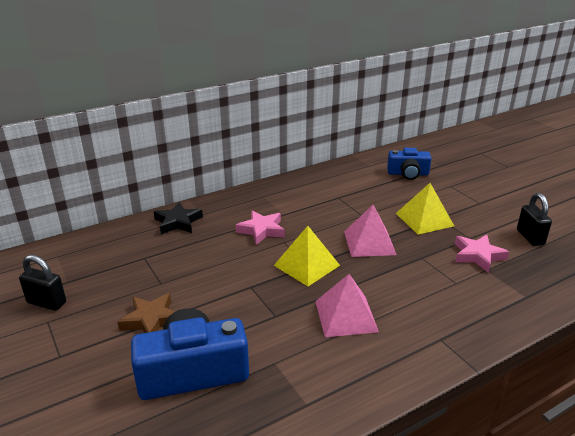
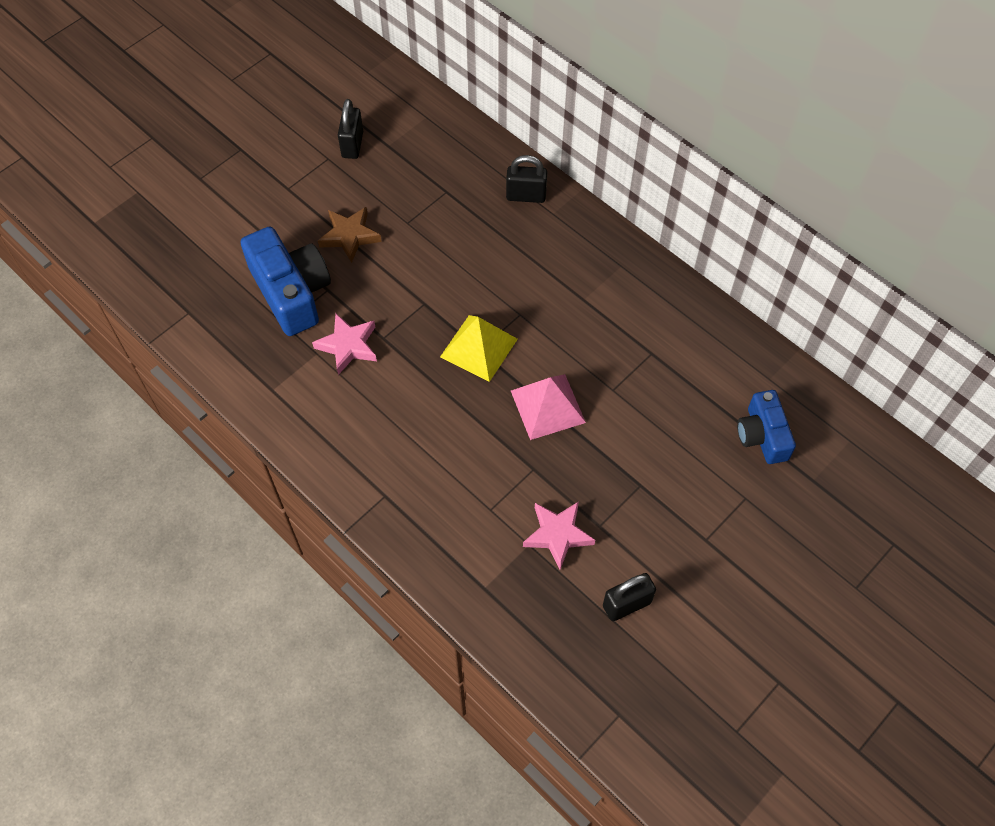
camera: 75 degrees right, 30 degrees up
black star [154,202,203,234] -> black padlock [506,155,547,203]
pink star [235,210,285,245] -> pink star moved to [312,314,377,375]
pink pyramid [315,274,379,337] -> none
yellow pyramid [396,183,454,235] -> none

